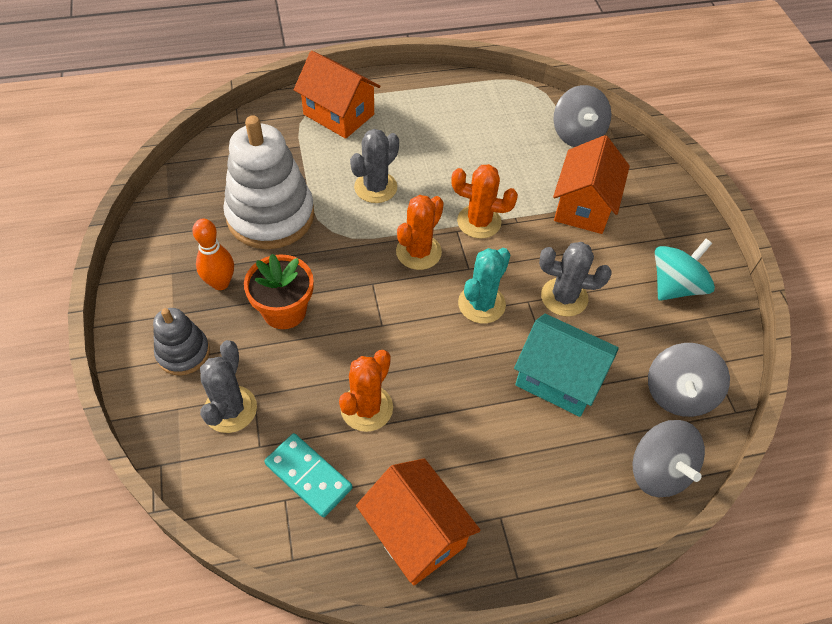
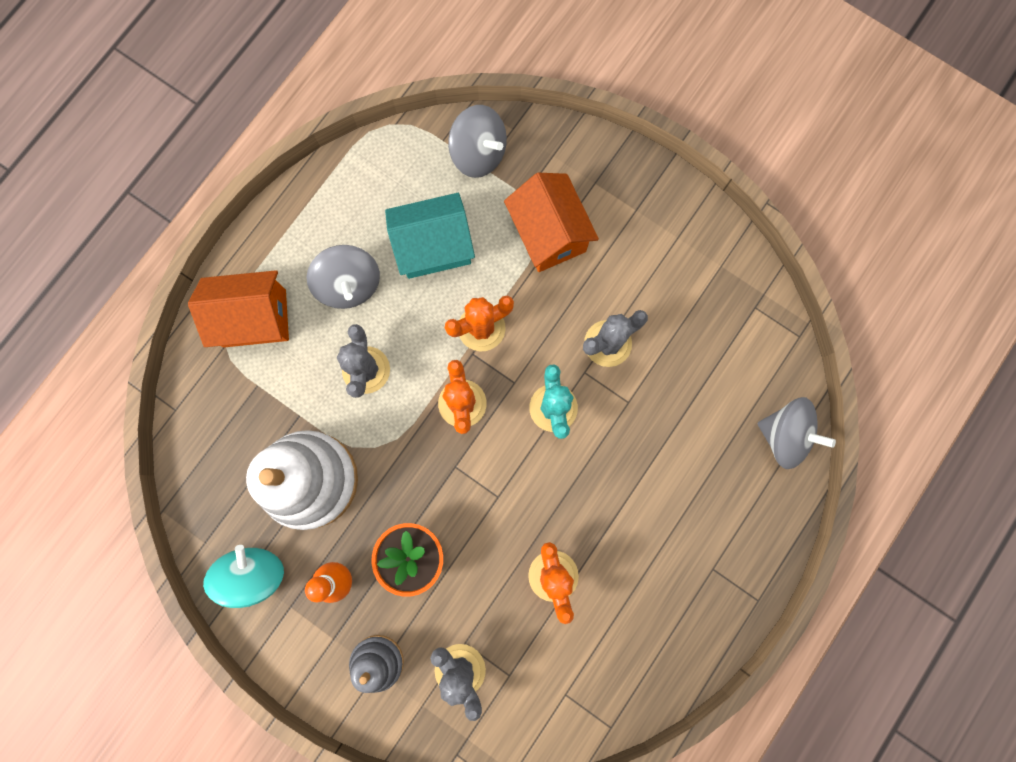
camera: 40 degrees left, 25 degrees up
turquoise domino [264,433,353,517] -> none
orange house [356,458,481,585] -> none
turquoise house [514,314,619,417] -> turquoise house moved to [385,193,475,279]
grey spinning top [648,343,730,417] -> grey spinning top moved to [307,245,380,309]
turquoise spinning top [655,239,715,301] -> turquoise spinning top moved to [203,545,284,608]

